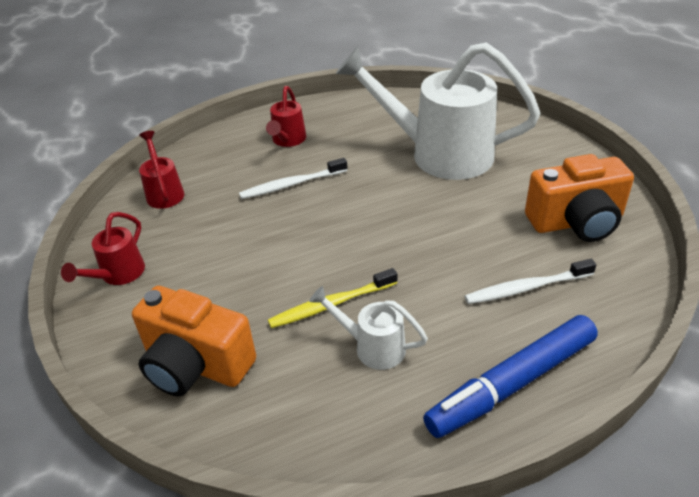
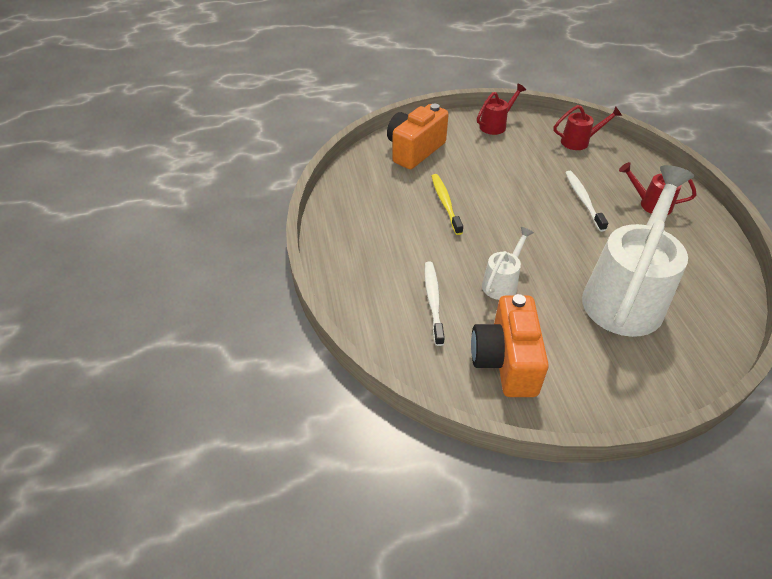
camera: 100 degrees right, 5 degrees up
red watering can [61,212,145,285] -> red watering can turned 105 degrees clockwise [477,84,526,135]
white watering can [309,286,428,370] -> white watering can moved to [482,227,534,300]
blue marker [423,315,598,438] -> none

